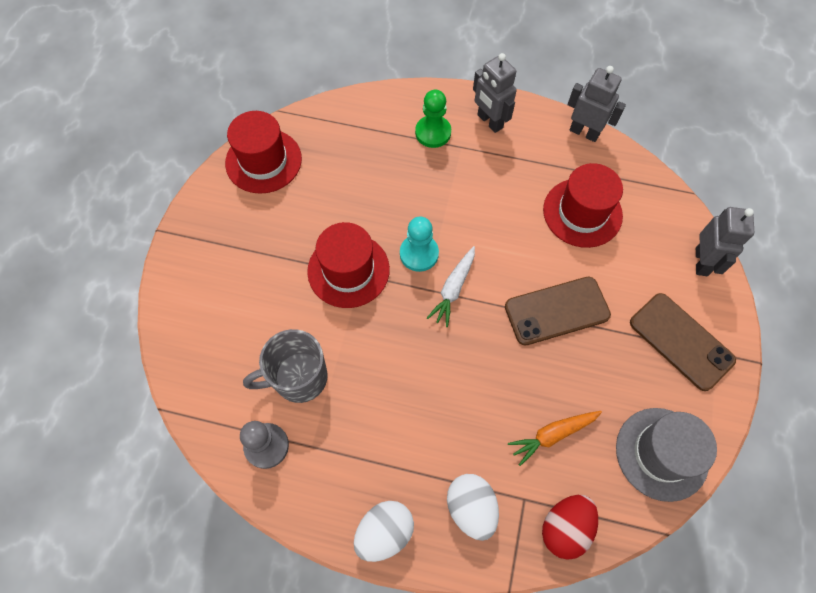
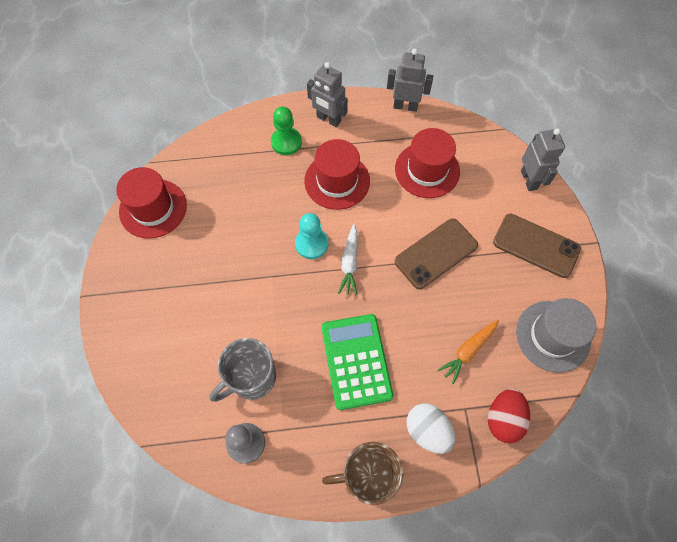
camera: 20 degrees left, 0 degrees up
red hat [307,222,390,308] -> red hat moved to [304,139,370,210]
white egg [354,501,414,562] -> brown mug [322,442,403,505]
none -> green calculator [322,314,393,410]

